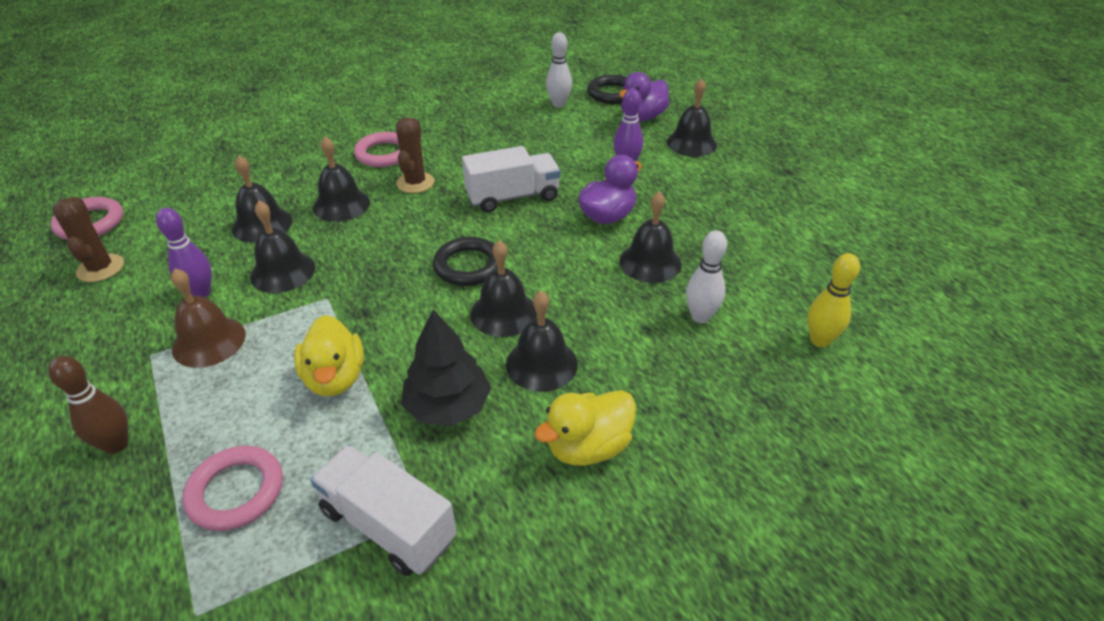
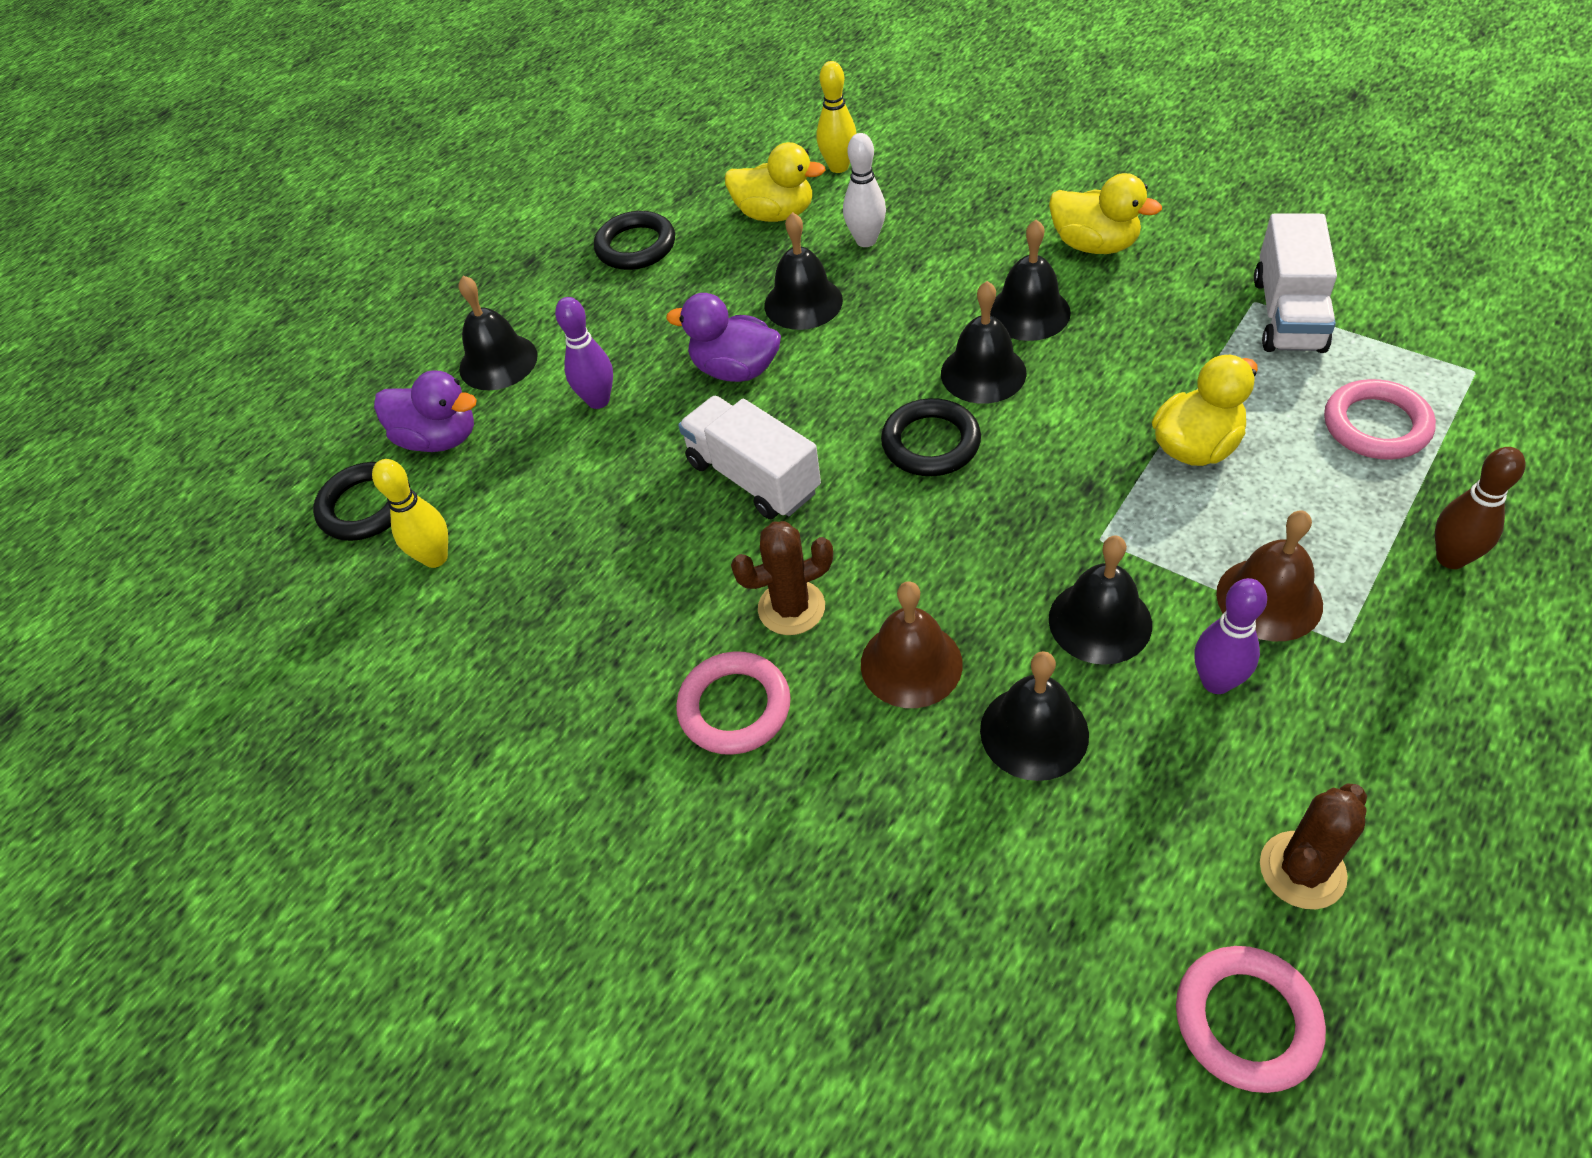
camera: 110 degrees left, 10 degrees up
black bell [313,136,370,222] -> brown bell [861,581,963,708]
black tree [401,309,491,426] -> none
white bowling pin [546,32,572,107] -> yellow bowling pin [372,459,448,568]
none -> black ring [594,211,675,270]
none -> yellow duck [725,142,826,222]

